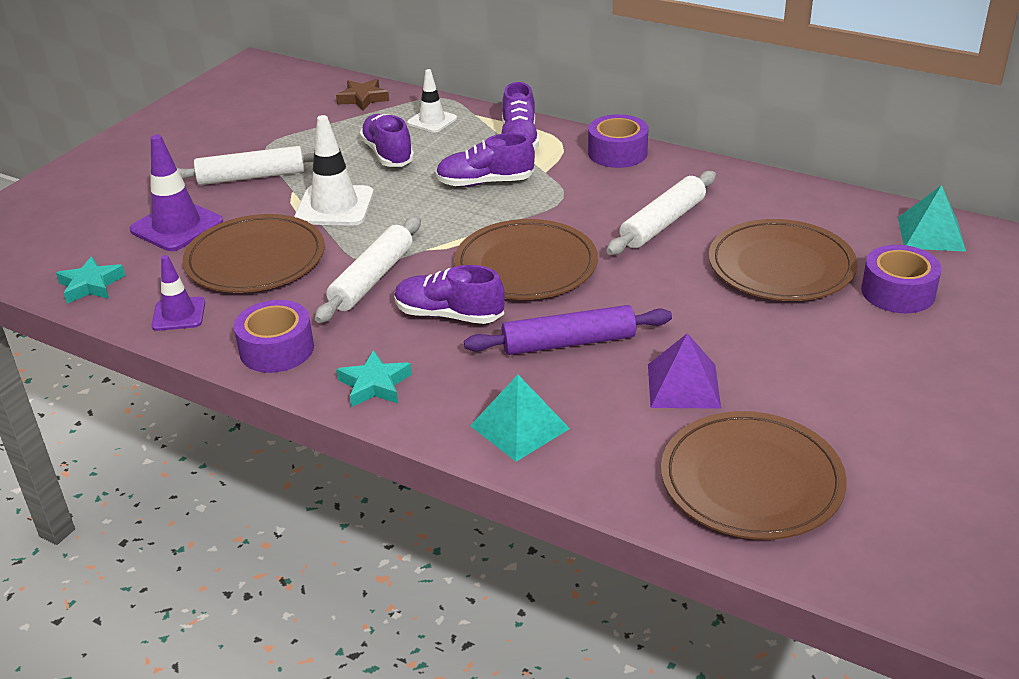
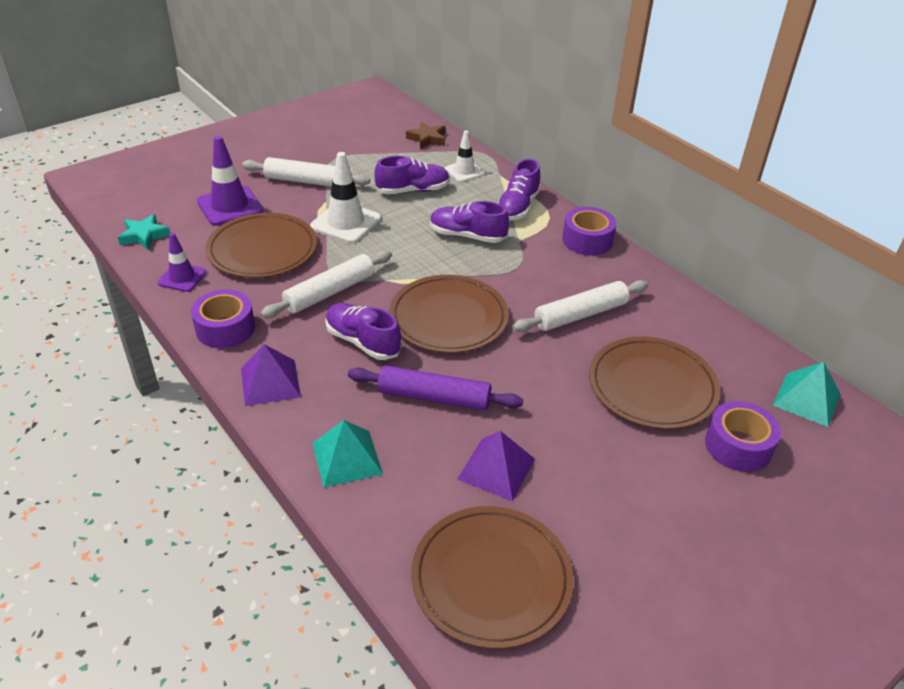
camera: 20 degrees right, 5 degrees up
turquoise star [336,350,412,407] -> purple pyramid [241,344,301,406]
purple shoe [359,114,414,167] -> purple shoe turned 75 degrees clockwise [375,156,450,194]

